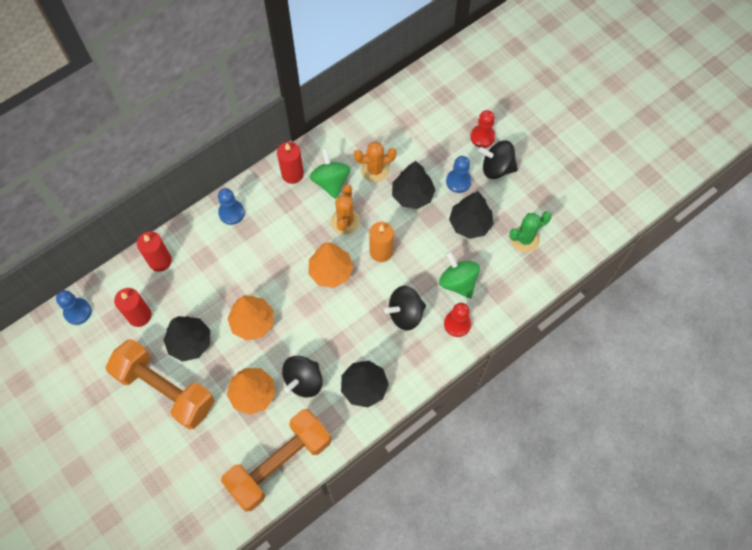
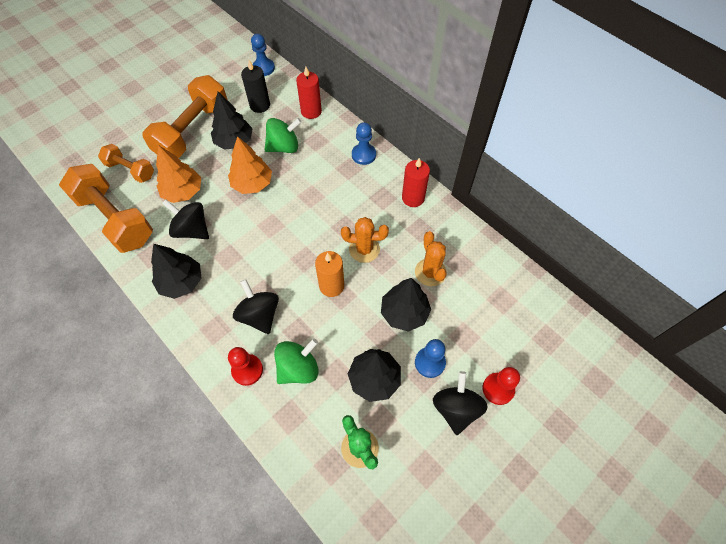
camera: 85 degrees right, 5 degrees down
red candle [114,288,151,327] -> black candle [241,60,270,113]
green spinning top [309,148,350,199] -> green spinning top moved to [264,118,301,153]
orange tree [309,242,354,288] -> none
none -> orange dumbbell [98,144,154,183]

